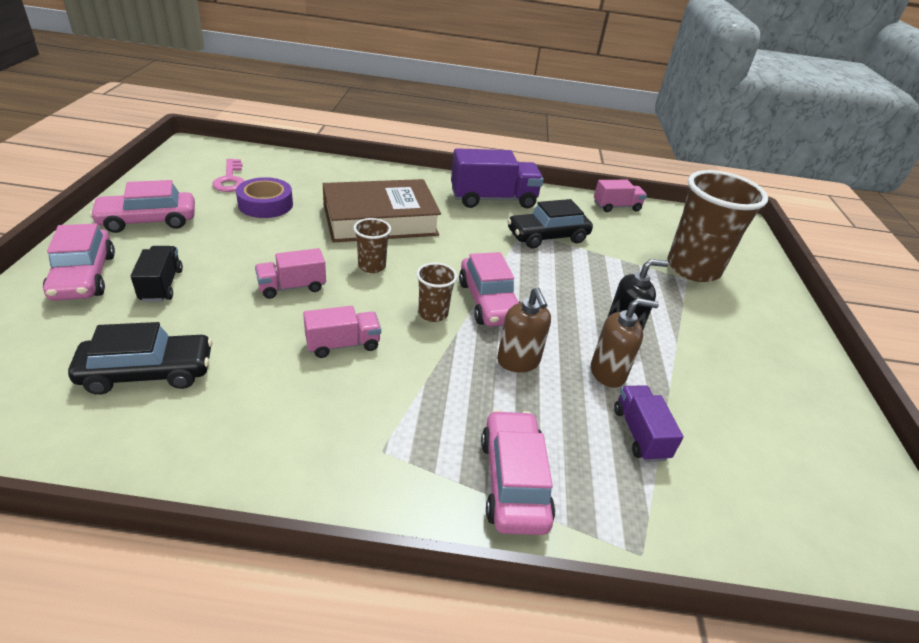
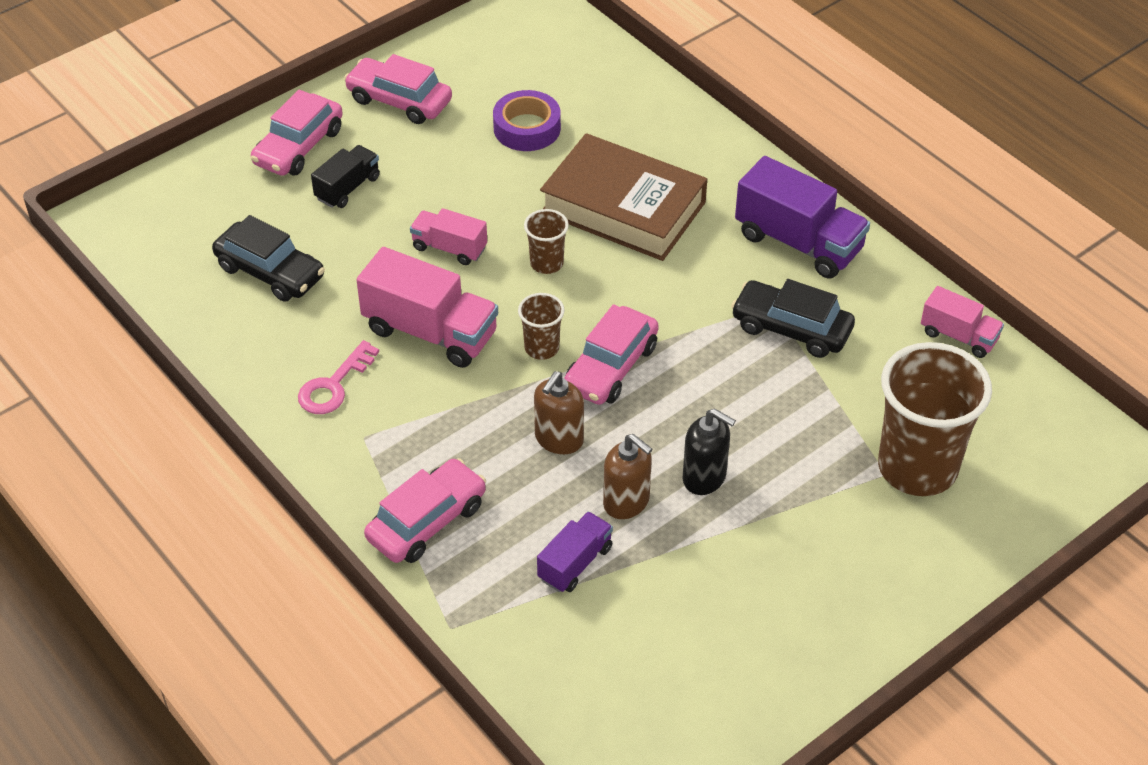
camera: 50 degrees right, 10 degrees up
pink key [212,159,244,192] -> pink key moved to [298,340,379,414]
pink truck [303,306,381,358] -> pink truck [357,247,498,368], size x1.74

